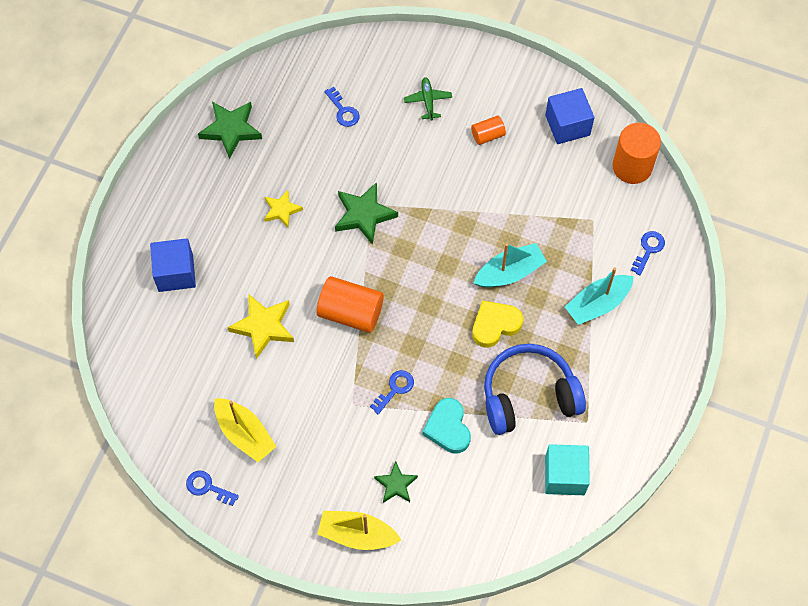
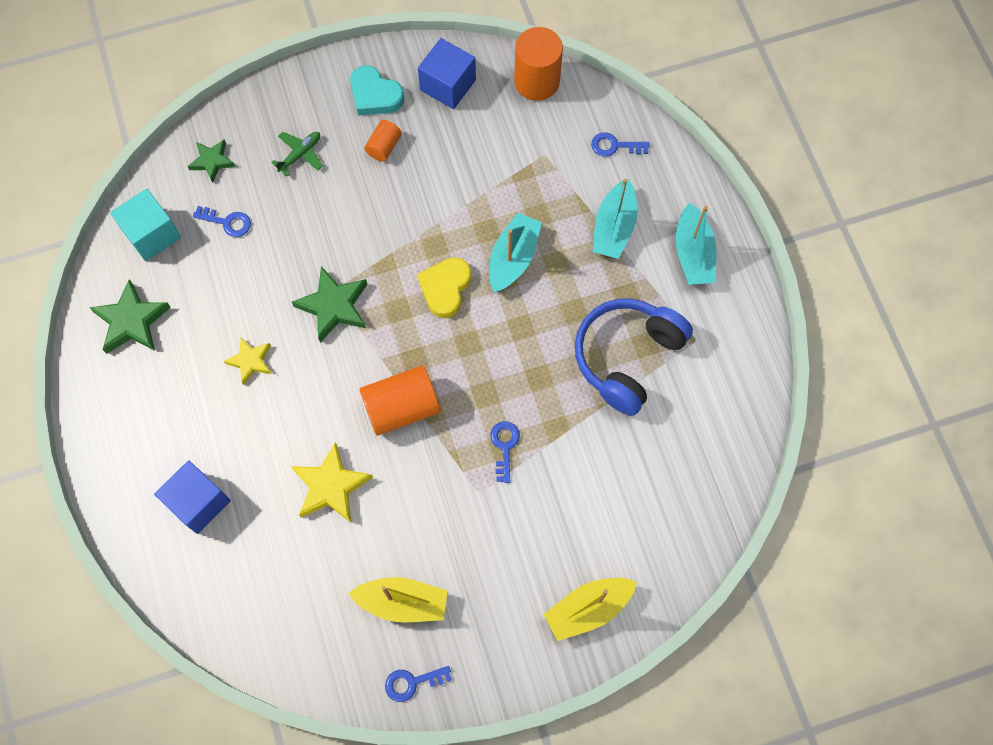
camera: 40 degrees left, 5 degrees up
green star [374,461,418,503] -> green star moved to [187,139,235,183]
green plane [404,77,452,121] -> green plane turned 90 degrees clockwise [271,132,323,177]
turquoise heart [422,398,471,454] -> turquoise heart moved to [350,66,404,116]
yellow heart [472,300,523,348] -> yellow heart moved to [417,257,471,318]
turquoise cube [545,444,590,495] -> turquoise cube moved to [110,189,181,261]
blue key [631,231,665,275] -> blue key turned 75 degrees counterclockwise [591,132,650,157]
none -> turquoise boat [676,203,717,285]

